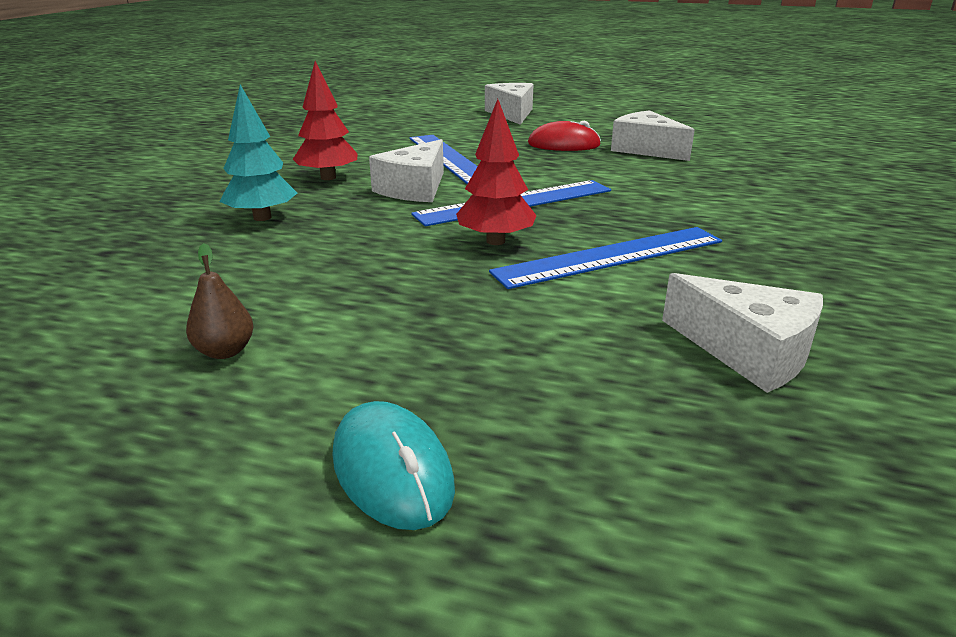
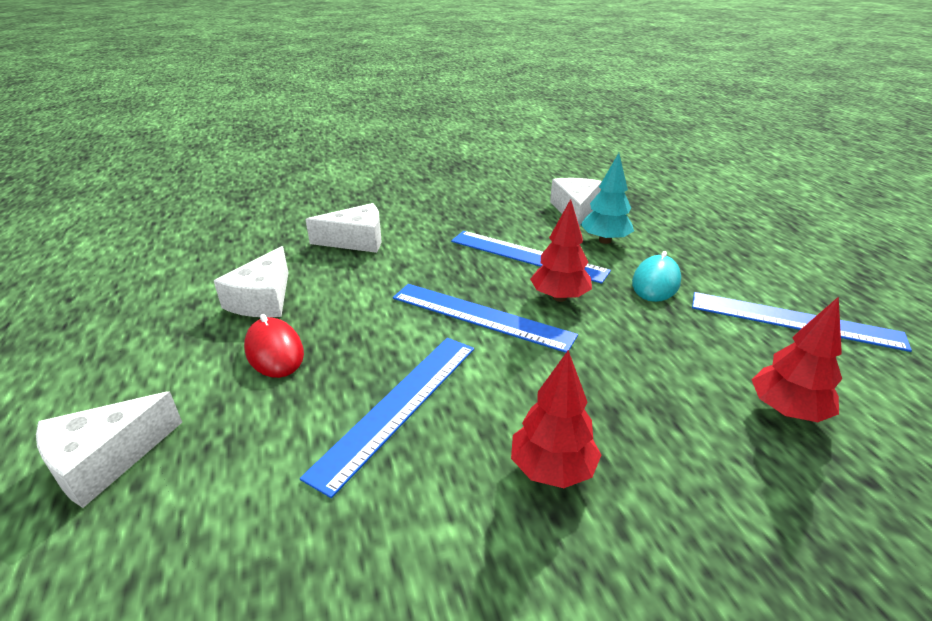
camera: 125 degrees left, 5 degrees up
brown pear [186,243,254,359] -> blue ruler [692,292,912,352]
turquoise tree [220,84,297,221] -> turquoise tree moved to [581,153,634,244]
turquoise mouse [332,401,455,530] -> turquoise mouse moved to [632,251,681,302]
white cheese [369,139,444,202] -> white cheese moved to [305,203,381,253]
none -> red tree [752,296,842,422]

